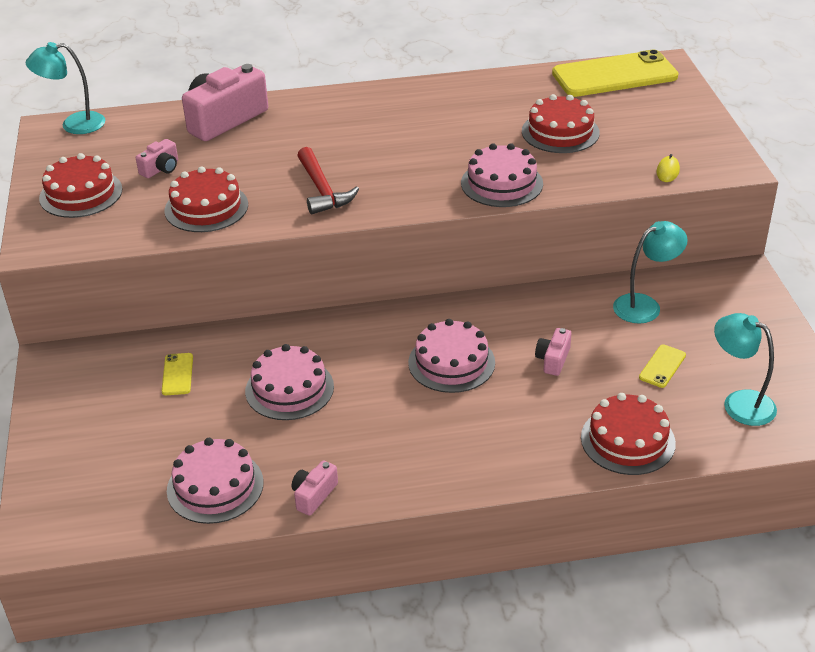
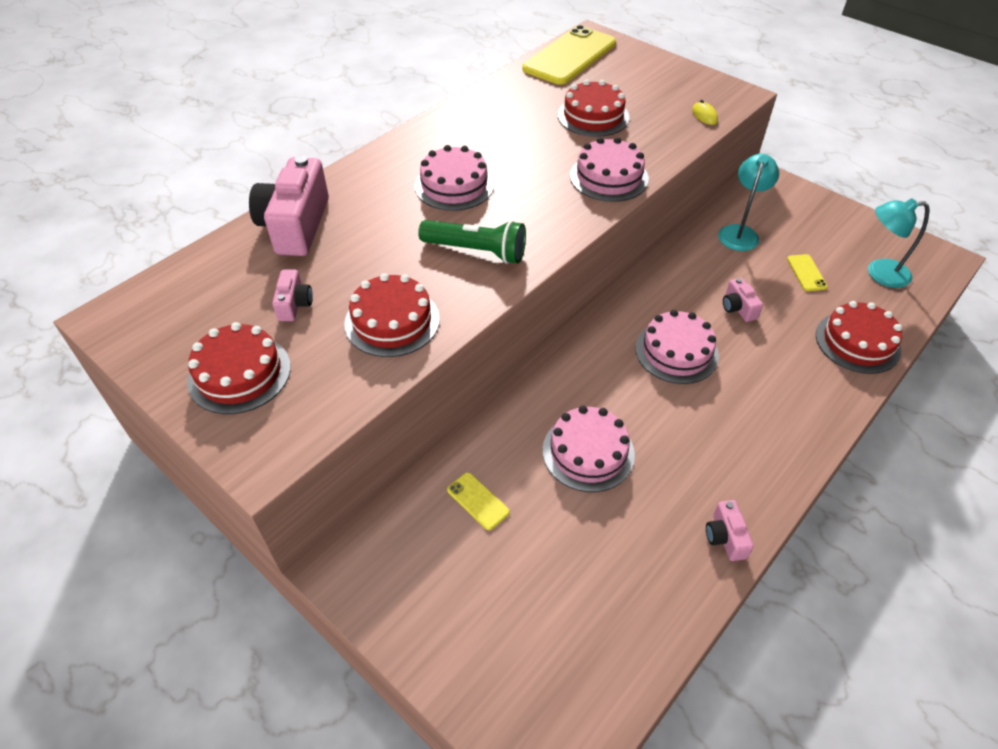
camera: 40 degrees left, 10 degrees up
turquoise lamp [26,42,105,134] -> none
pink cake [167,438,264,524] -> pink cake moved to [415,145,494,211]
red hammer [297,147,359,214] -> green flashlight [418,220,526,264]

